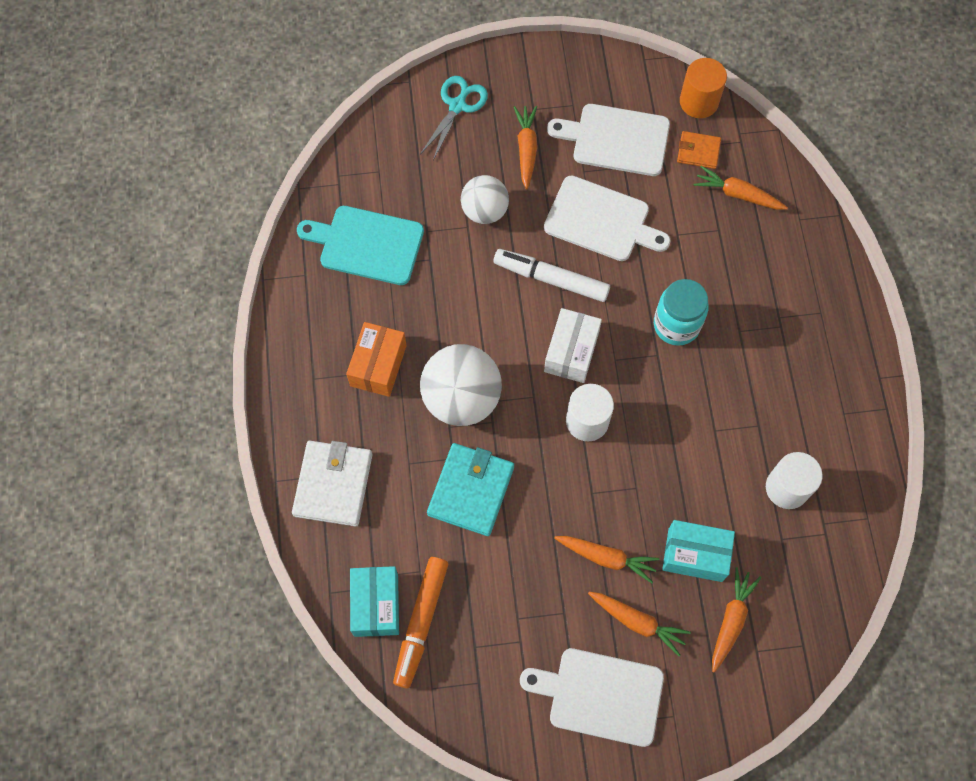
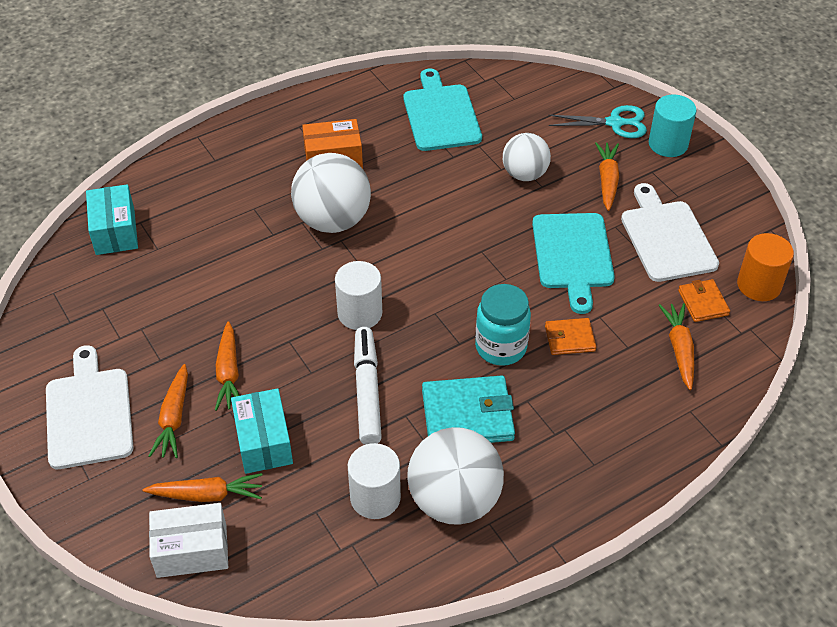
camera: 65 degrees right, 20 degrees down
white wallet [292,441,372,526] -> none
turquoise box [350,566,399,637] -> turquoise box turned 75 degrees counterclockwise [86,184,138,255]
orange marker [393,557,448,689] -> none
turquoise wallet [427,443,514,536] -> turquoise wallet moved to [422,375,515,443]
white marker [494,249,610,302] -> white marker moved to [354,327,382,445]
orange carrot [514,106,537,189] -> orange carrot turned 60 degrees counterclockwise [595,142,619,211]
white cutting board [544,175,671,261] -> turquoise cutting board [532,213,615,314]
white box [544,308,602,383] -> white box moved to [149,503,228,578]
none -> white ball [407,427,504,525]
none -> orange wallet [545,318,596,355]
none -> turquoise cylinder [649,95,696,157]

